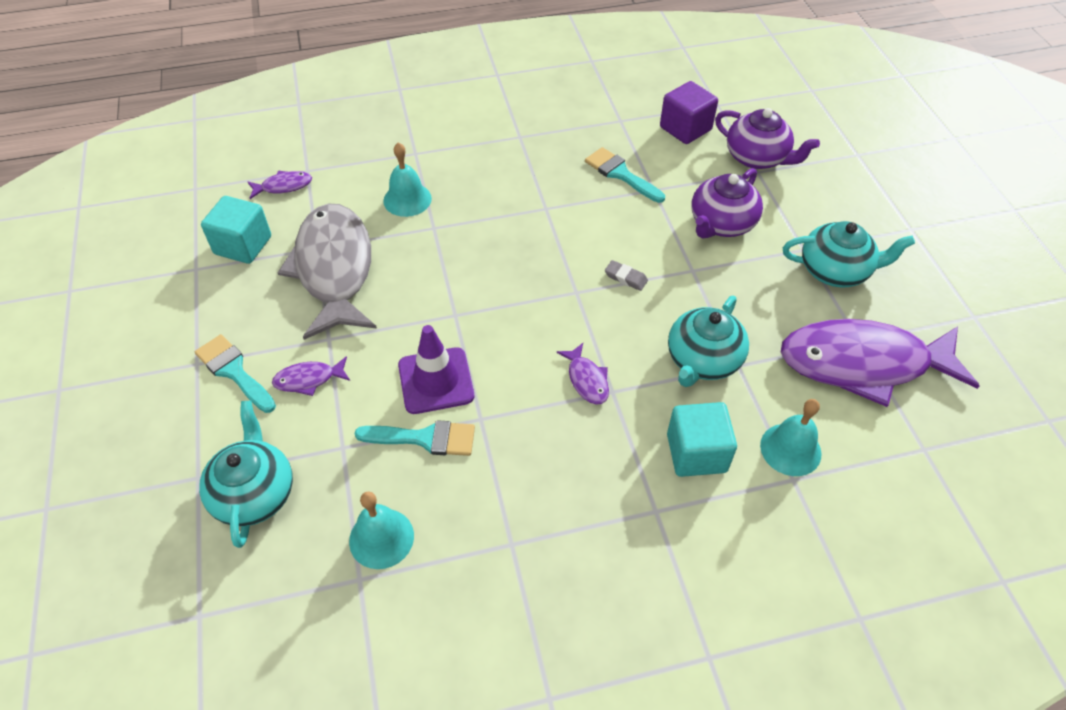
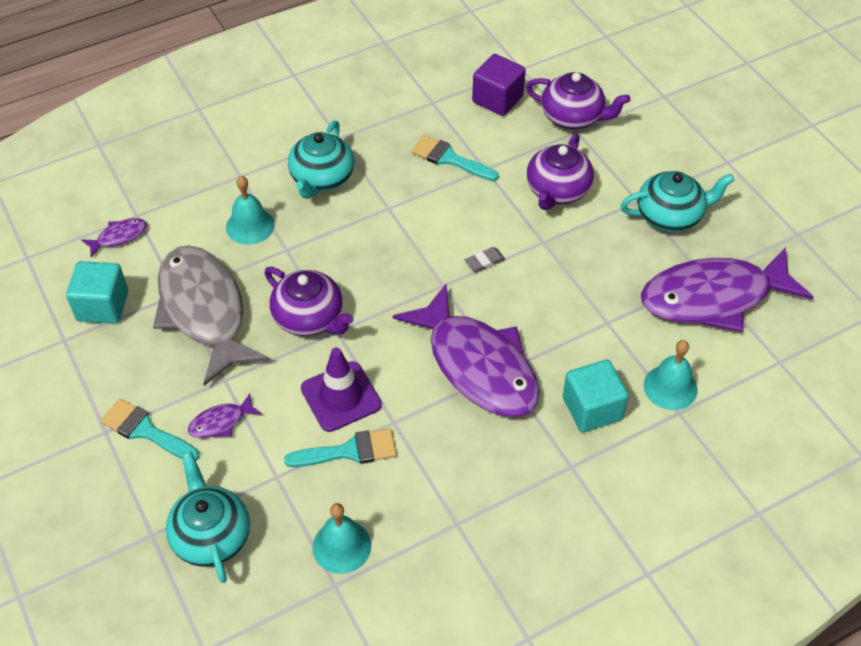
camera: 15 degrees left, 0 degrees up
purple fish [557,343,609,405] -> purple fish [393,284,540,417], size x2.49
grey eraser [605,260,648,291] -> grey eraser turned 45 degrees counterclockwise [464,247,505,272]
turquoise teapot [668,295,749,387] -> turquoise teapot moved to [288,121,354,199]
none -> purple teapot [264,267,354,336]

